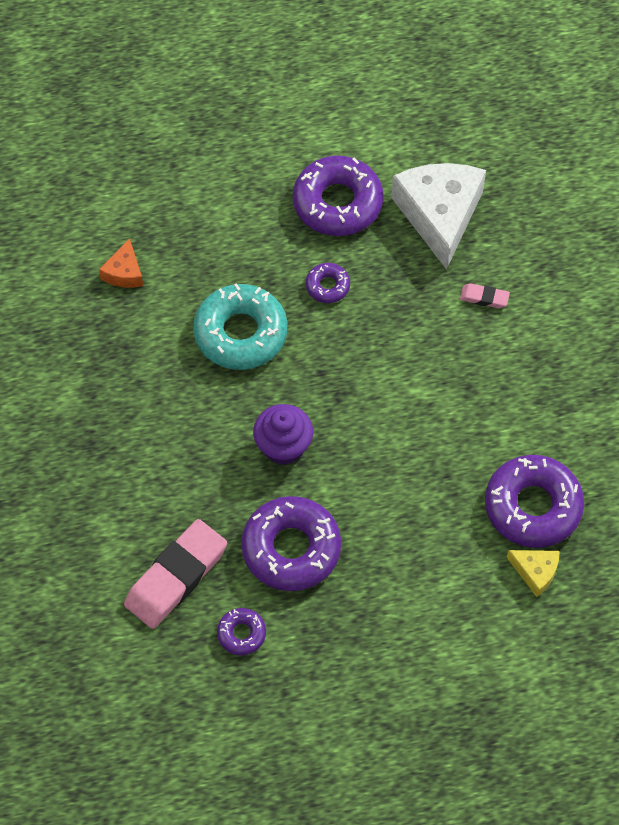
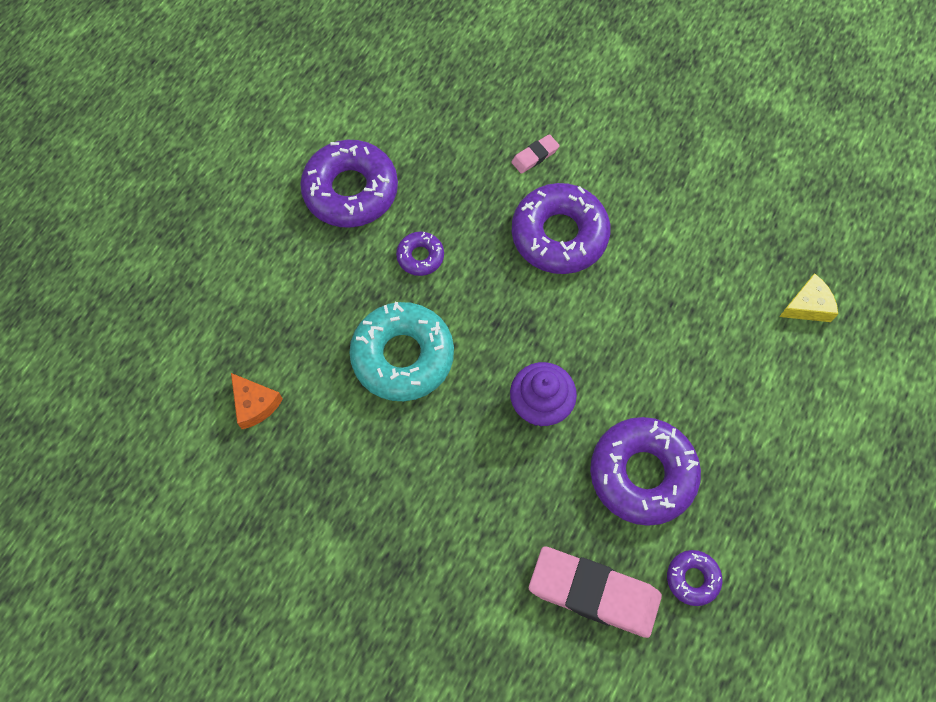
camera: 50 degrees left, 5 degrees up
pink eraser [124,519,227,629] -> pink eraser turned 60 degrees counterclockwise [529,546,662,638]
white cheese [391,163,486,270] -> none
purple donut [485,455,584,548] -> purple donut moved to [512,183,610,274]

